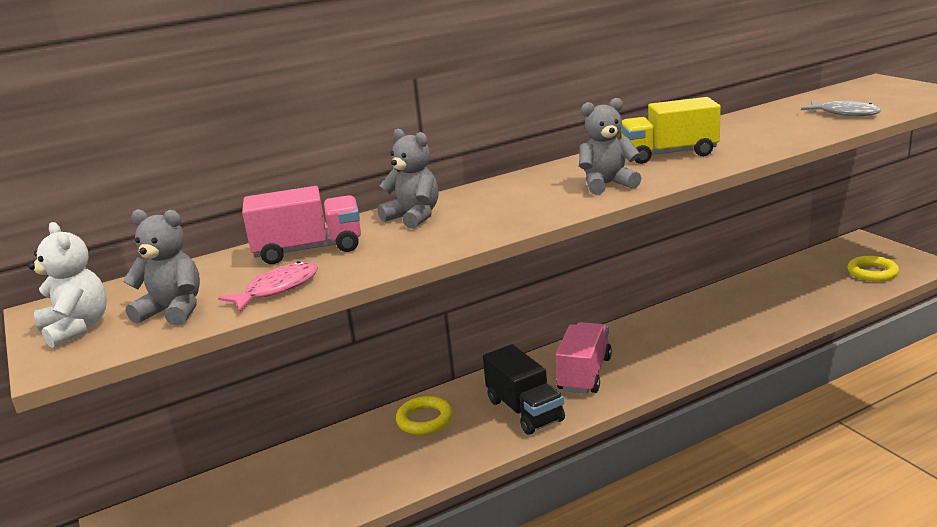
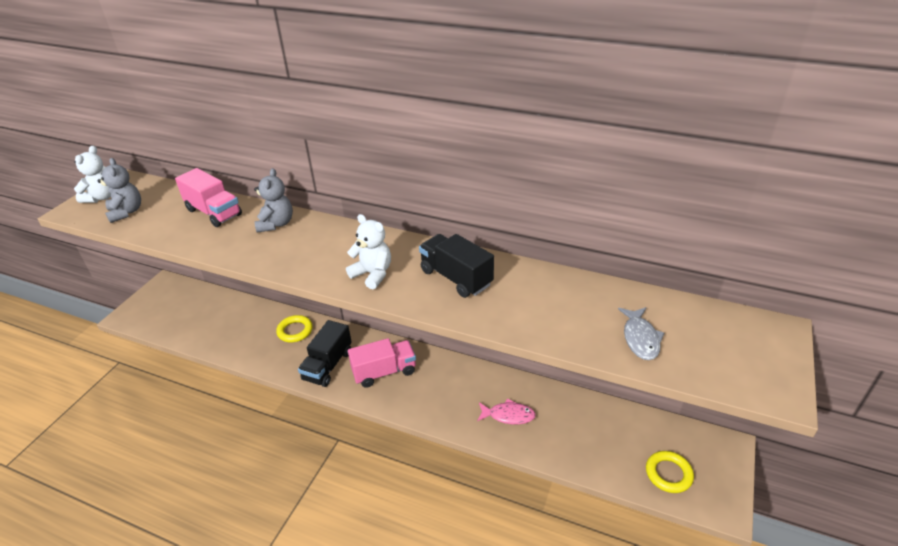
camera: 50 degrees right, 15 degrees up
pink fish [218,261,318,311] -> pink fish moved to [477,398,536,424]
grey teddy bear [579,98,641,195] -> white teddy bear [346,214,391,289]
yellow truck [620,97,721,164] -> black truck [419,234,494,298]

